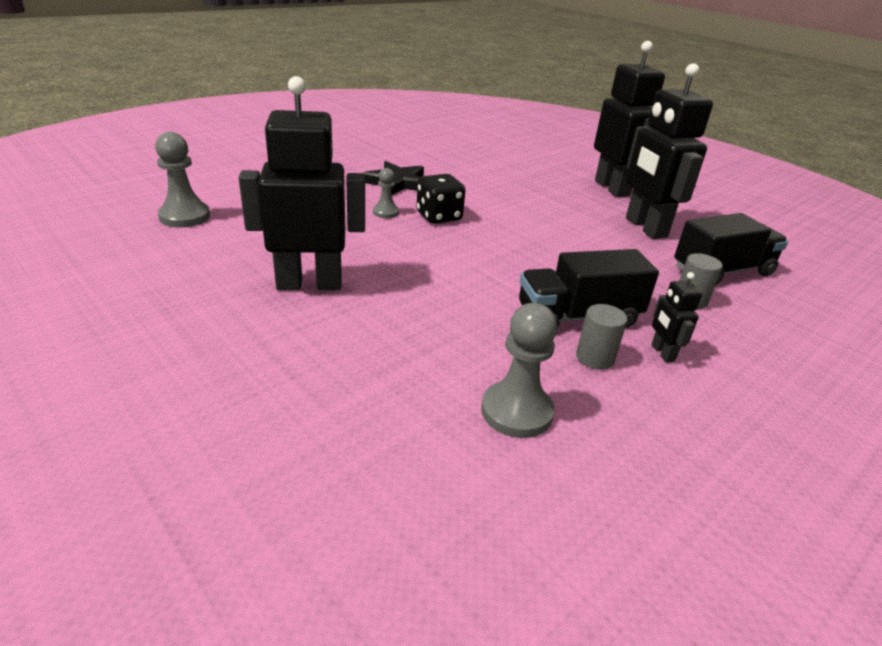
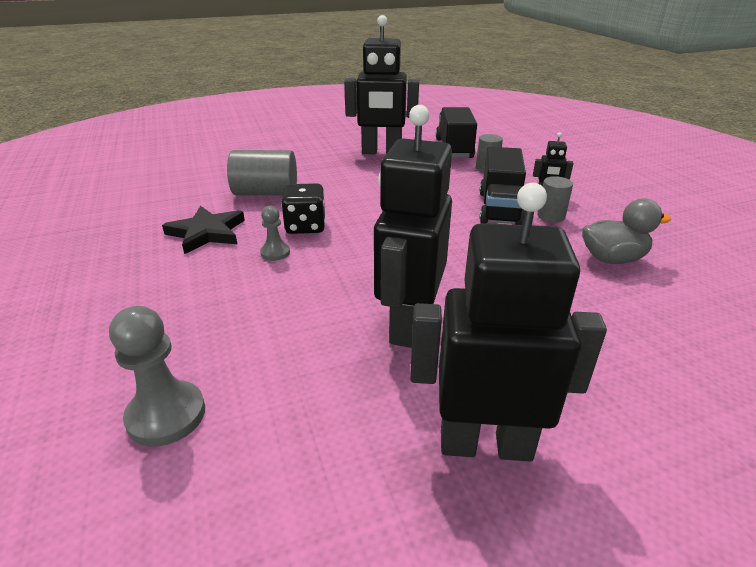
camera: 65 degrees left, 0 degrees up
grey pawn [481,303,557,438] -> grey duck [582,199,672,264]
black robot [594,41,665,197] -> black robot moved to [410,183,607,462]
none -> grey cylinder [227,150,297,195]

